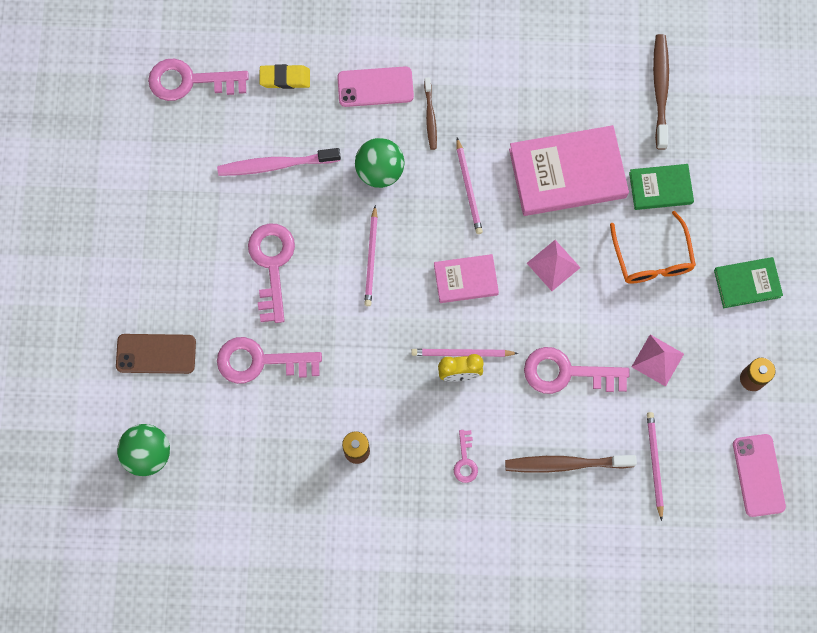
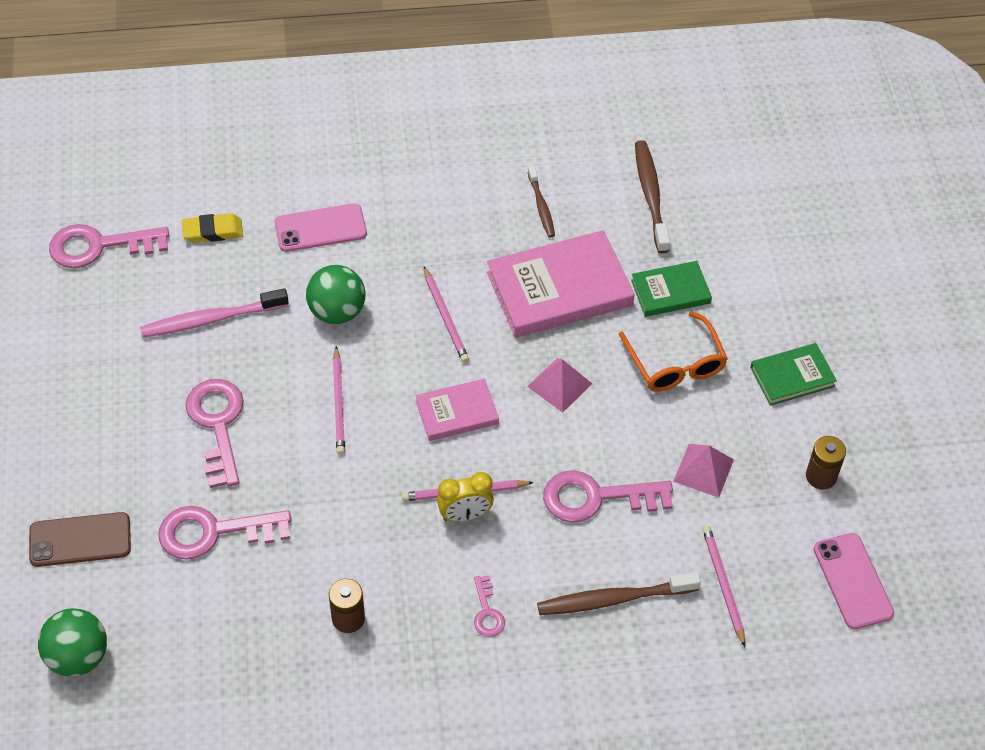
camera: 10 degrees left, 20 degrees down
brown toothbrush [424,77,437,150] -> brown toothbrush moved to [528,166,555,238]

